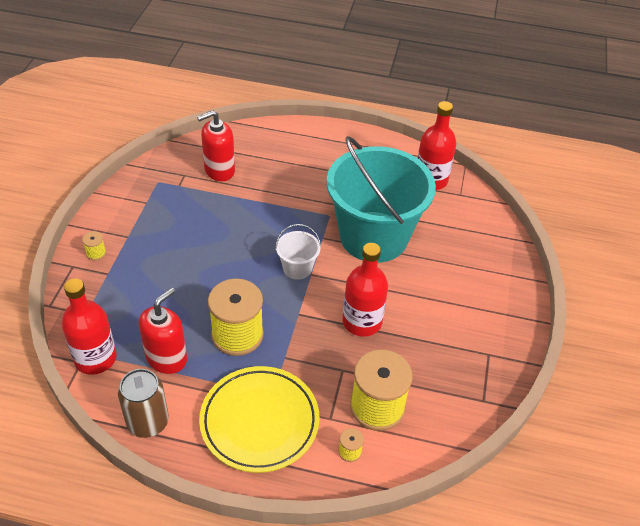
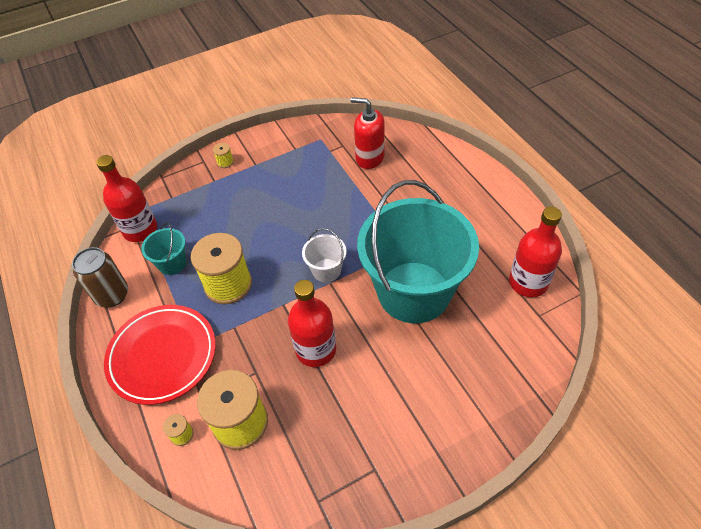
camera: 55 degrees right, 5 degrees up
red soap dispenser [139,288,187,374] -> turquoise bucket [141,222,186,275]
yellow plate [199,366,320,473] -> red plate [104,305,216,405]

